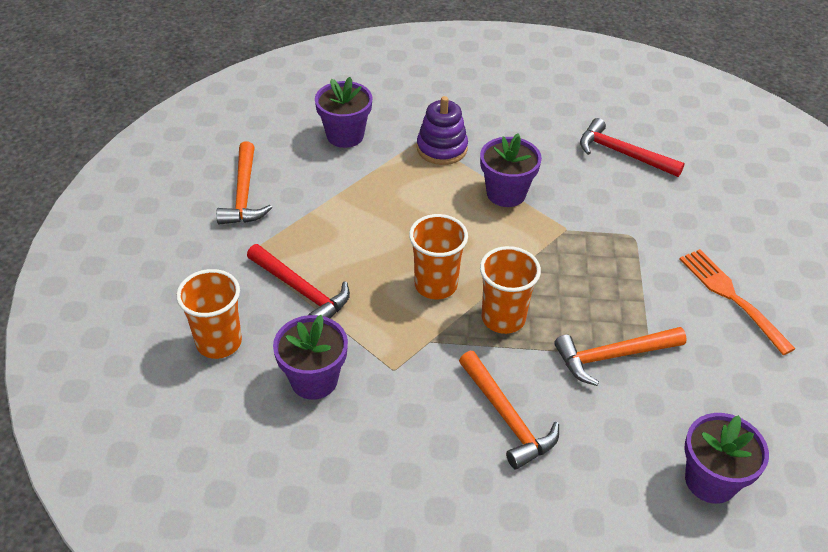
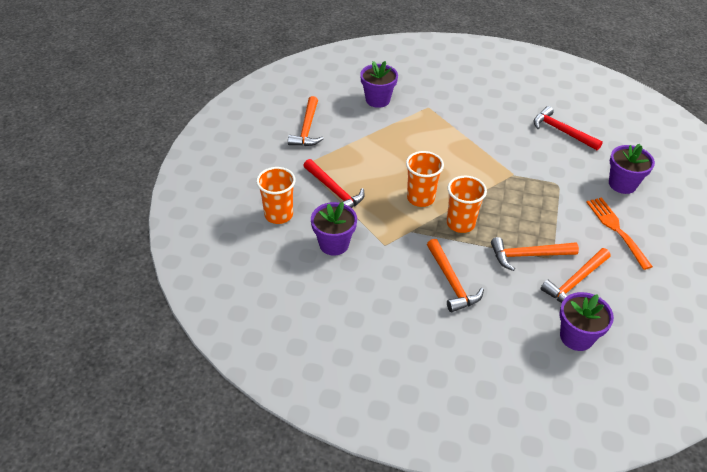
camera: 10 degrees right, 0 degrees up
purple stacking toy [417,96,468,165] -> none
purple flower pot [480,133,542,207] -> purple flower pot moved to [609,144,655,194]
none -> orange hammer [541,248,611,303]

